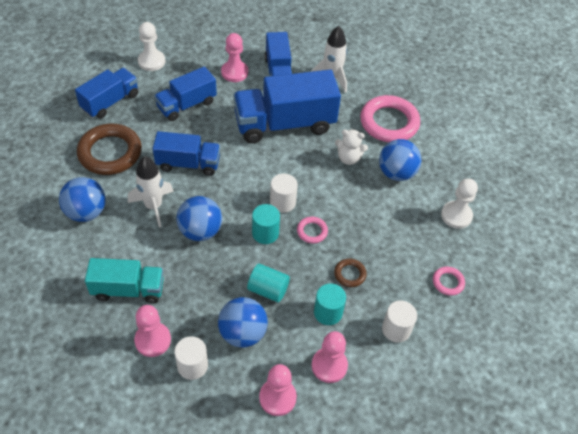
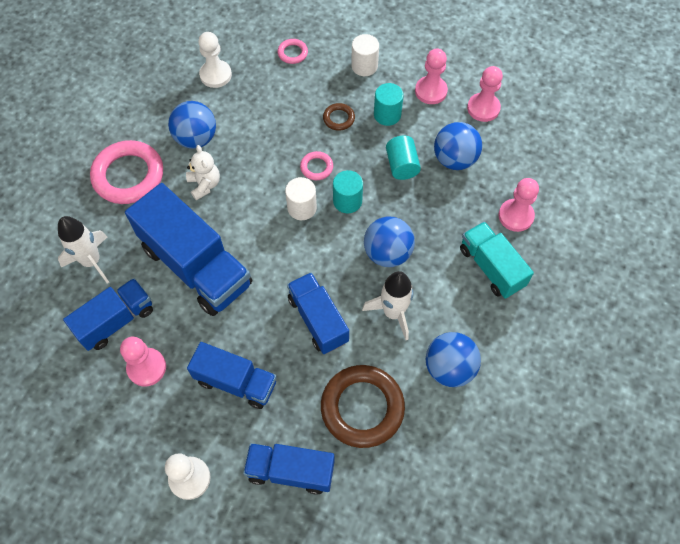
camera: 120 degrees left, 10 degrees up
white cylinder [174,336,208,380] -> none

